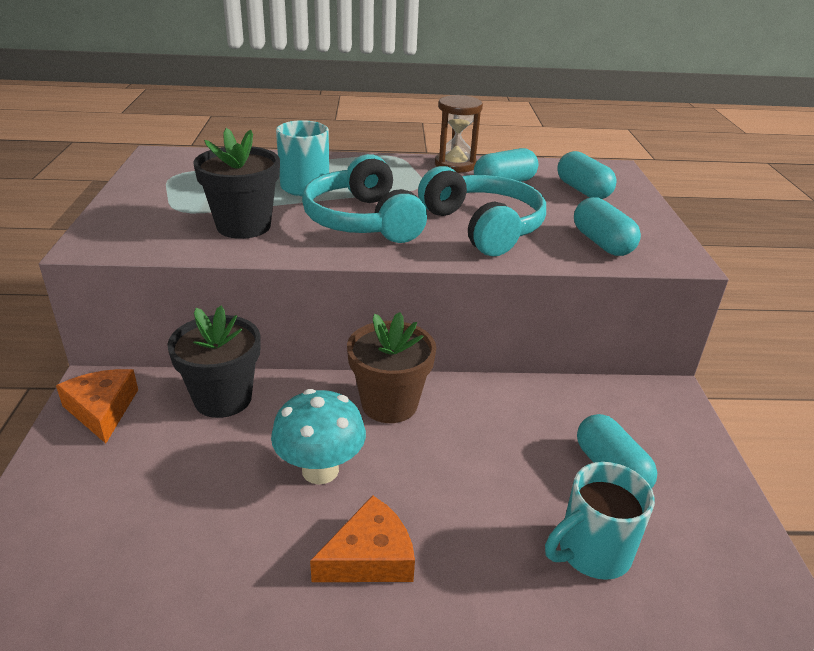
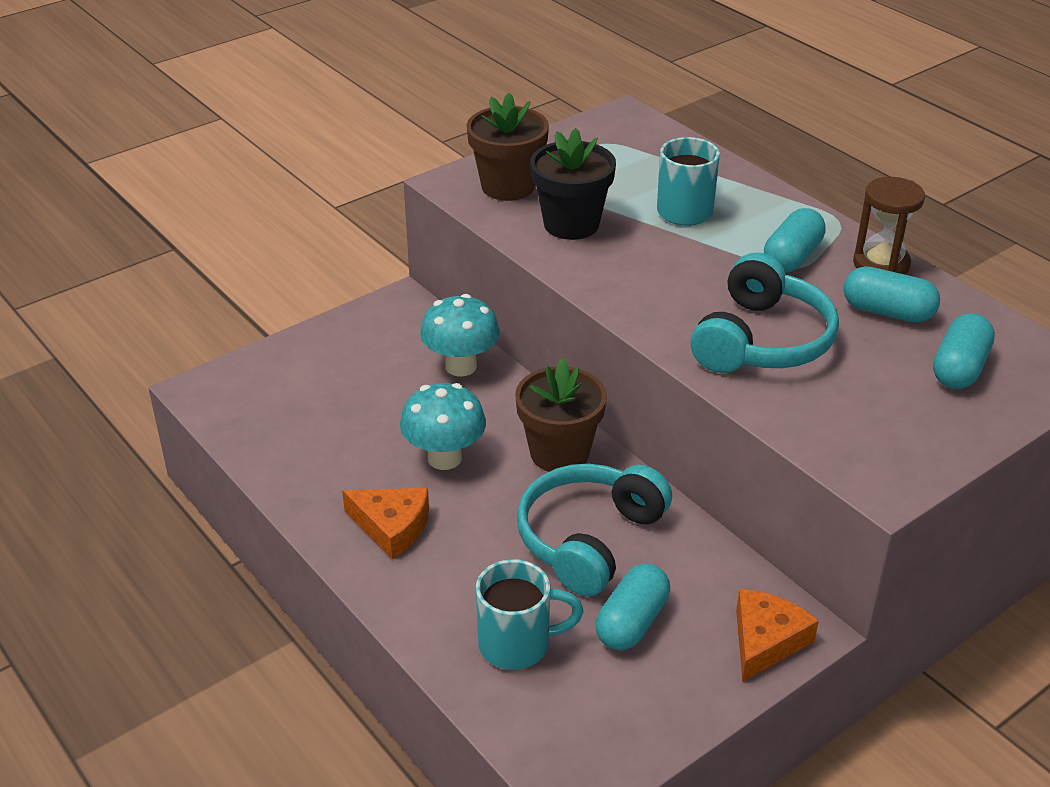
camera: 55 degrees right, 5 degrees up
orange cheese [56,369,138,443] -> orange cheese moved to [736,589,819,682]
black flower pot [167,306,260,418] -> turquoise mushroom [420,294,500,376]
turquoise headphones [302,154,427,243] -> turquoise headphones moved to [517,464,672,596]
turquoise mug [545,462,655,580] -> turquoise mug turned 150 degrees clockwise [476,559,584,670]
turquoise capsule [574,197,641,256] -> turquoise capsule moved to [764,208,826,273]
none -> brown flower pot [466,93,549,201]

